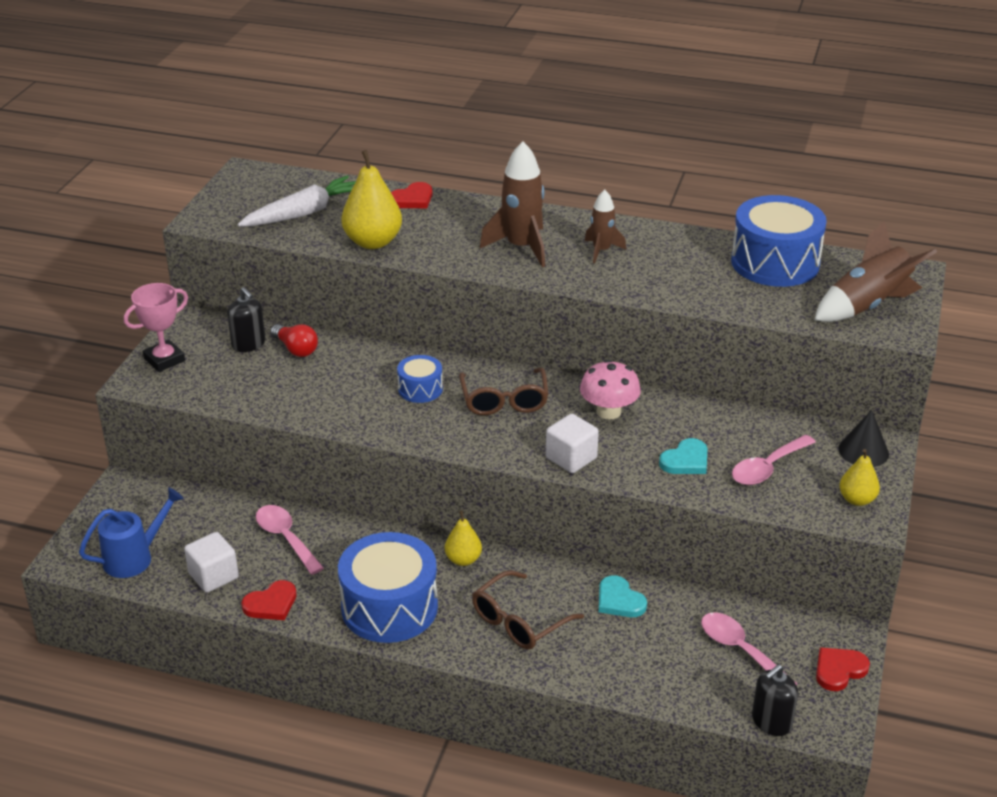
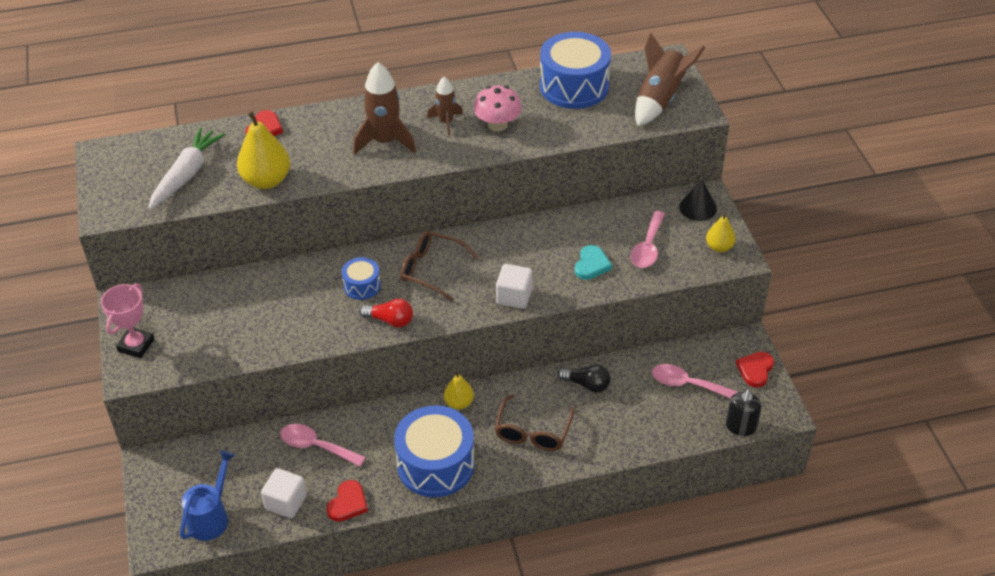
camera: 30 degrees left, 10 degrees up
black soap dispenser [227,287,265,352] -> none
red light bulb [270,324,318,357] -> red light bulb moved to [359,299,413,327]
brown glasses [459,368,549,415] -> brown glasses turned 150 degrees clockwise [400,231,479,301]
pink mushroom [580,360,641,419] -> pink mushroom moved to [474,85,522,132]
turquoise heart [599,575,647,617] -> black light bulb [557,365,611,393]

